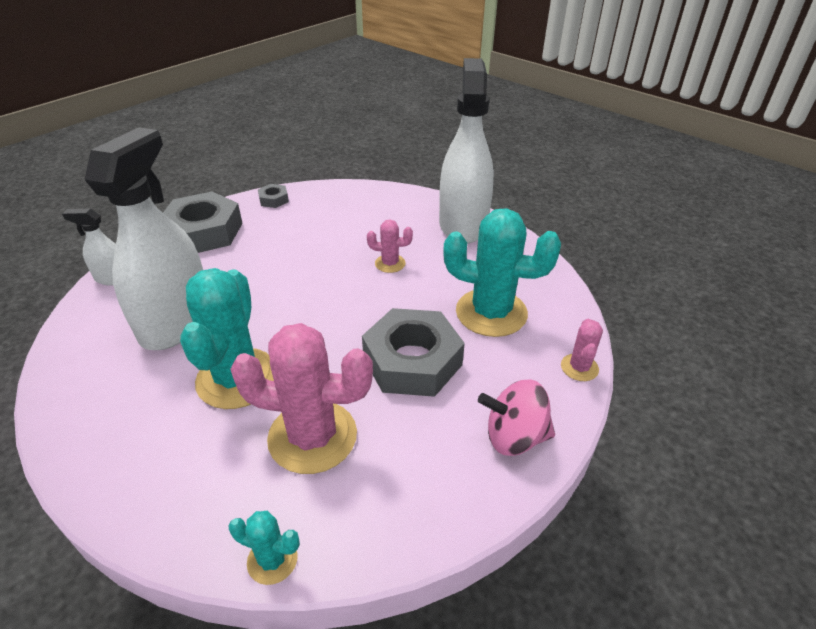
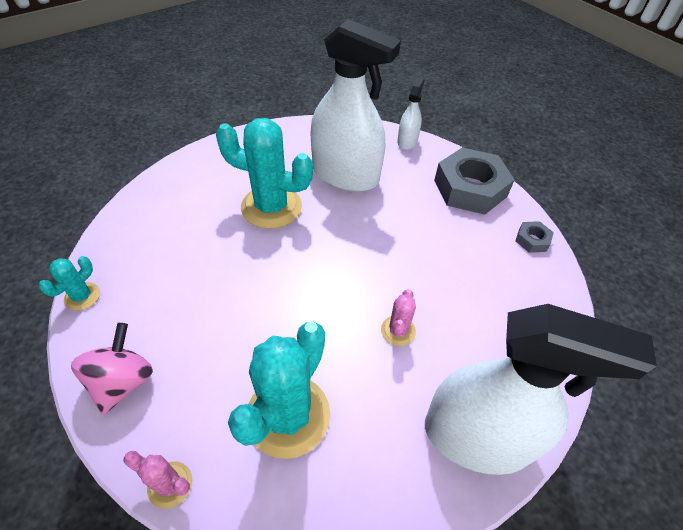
camera: 100 degrees right, 10 degrees up
turquoise cactus [228,511,300,585] -> turquoise cactus moved to [39,256,100,311]
pink cactus [230,323,373,474] -> none
grey nut [362,308,465,397] -> none

